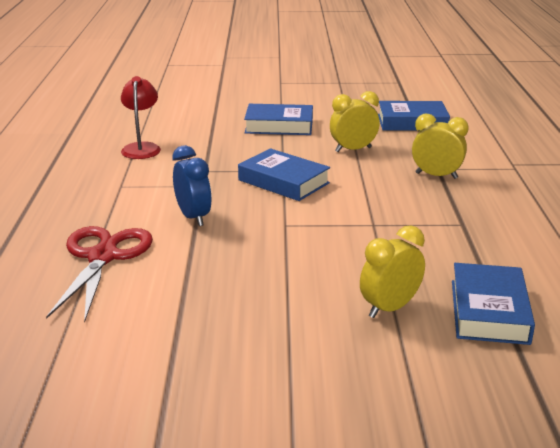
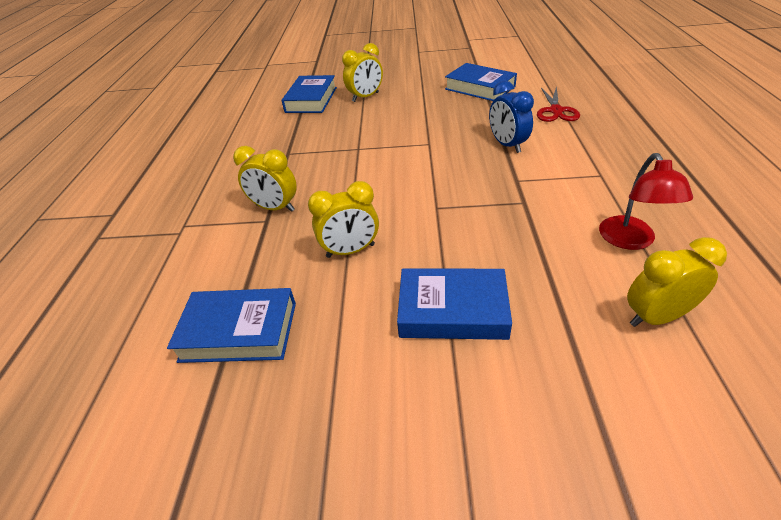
camera: 175 degrees left, 15 degrees up
red scissors [46,226,153,322] -> red scissors [537,86,580,122], size x0.66
blue book [238,148,330,201] -> blue book moved to [445,63,517,101]
none -> yellow clock [627,237,727,327]

